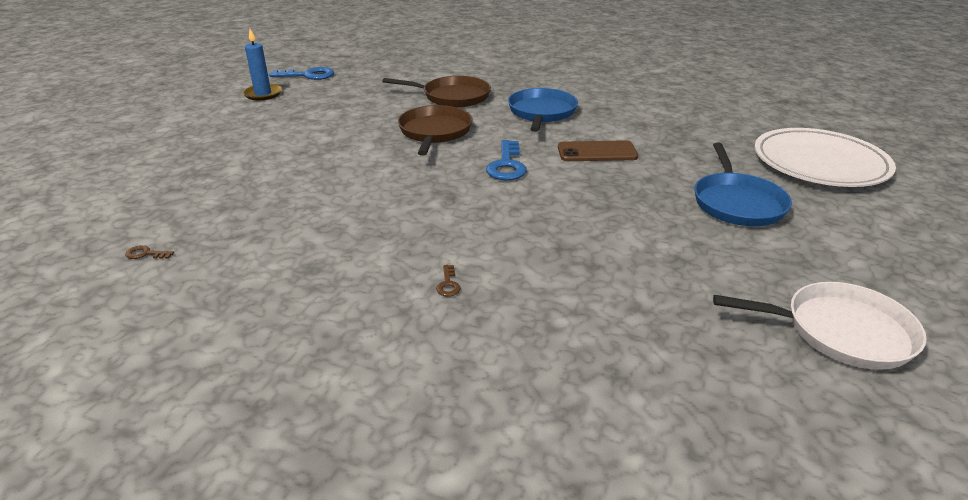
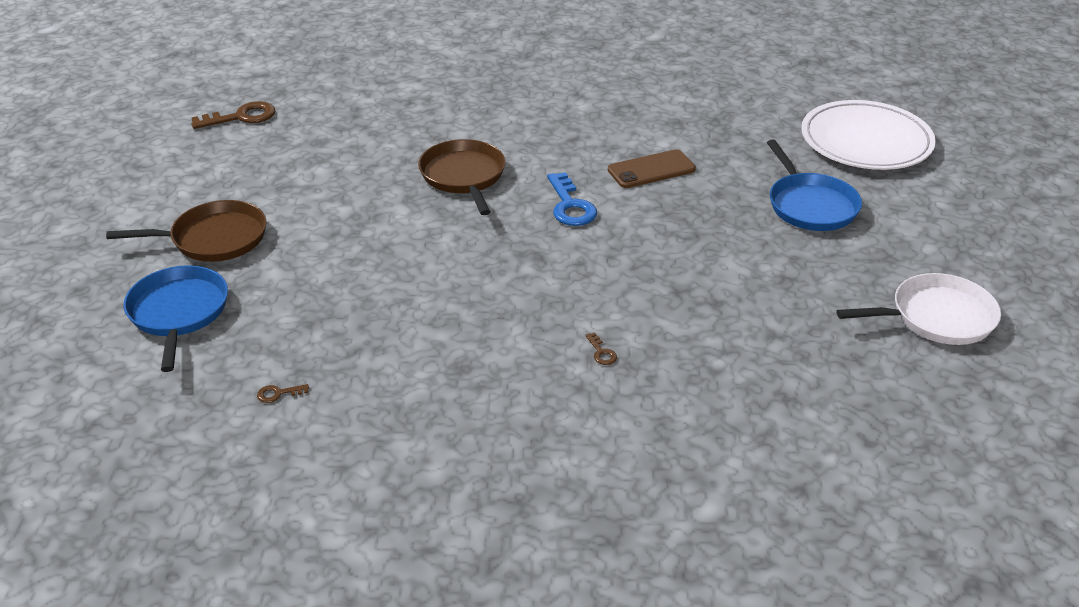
camera: 20 degrees left, 5 degrees up
blue candle [243,29,282,100] -> none
blue key [269,67,334,80] -> brown key [191,101,275,129]
brown pan [382,76,491,107] -> brown pan moved to [106,200,267,262]
blue pan [508,88,578,132] -> blue pan moved to [124,265,228,372]

